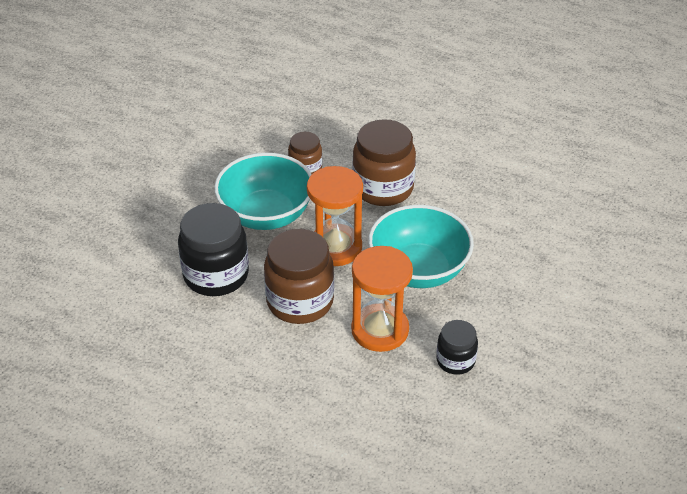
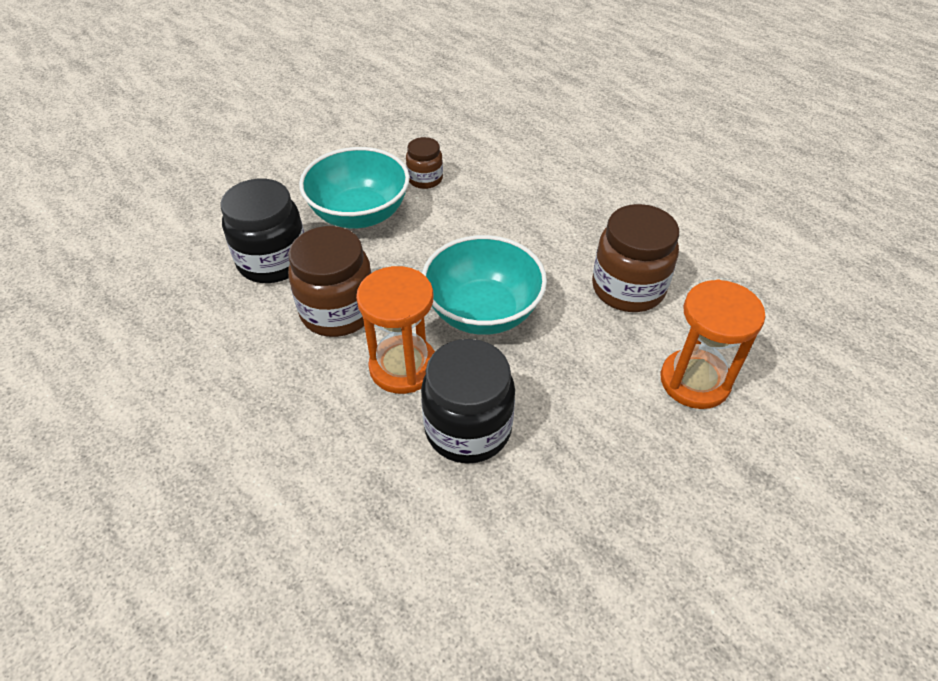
camera: 20 degrees right, 5 degrees up
orange hourglass [307,166,363,266] -> orange hourglass moved to [661,279,765,409]
brown jar [352,119,416,206] -> brown jar moved to [592,204,679,312]
black jar [436,320,478,375] -> black jar [421,339,515,464], size x1.80

